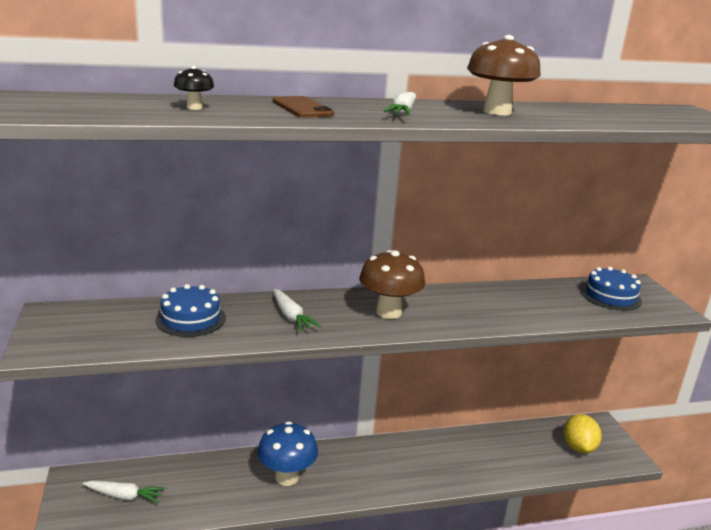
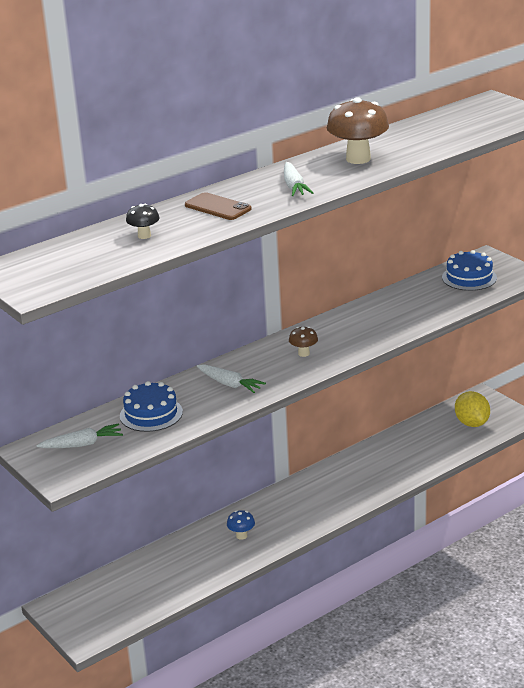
camera: 20 degrees left, 5 degrees up
white carrot [83,481,165,503] -> white carrot moved to [36,423,123,448]
blue mushroom [257,421,318,486] -> blue mushroom [227,510,255,540], size x0.49
brown mushroom [359,250,425,319] -> brown mushroom [289,326,318,357], size x0.49

